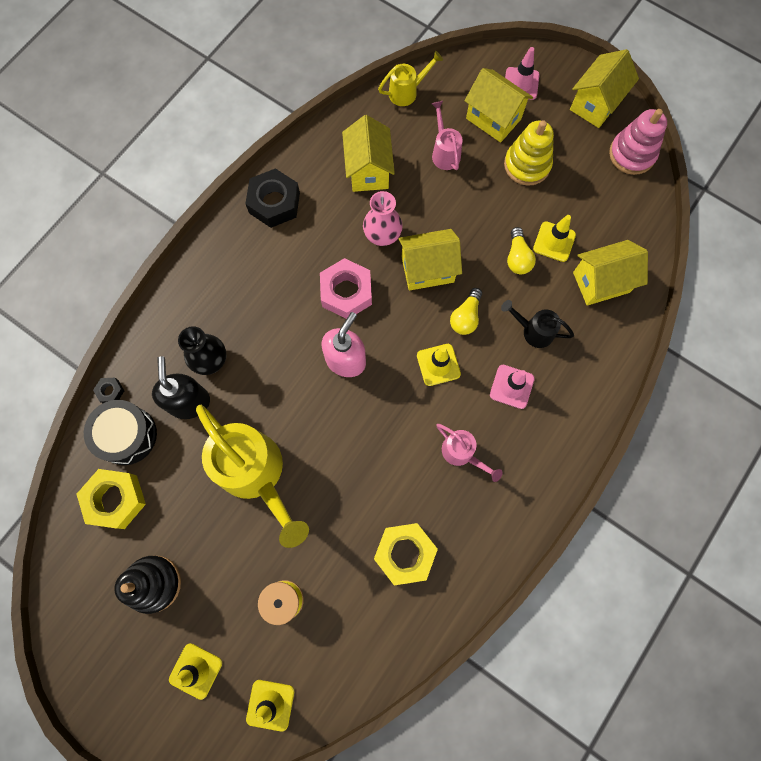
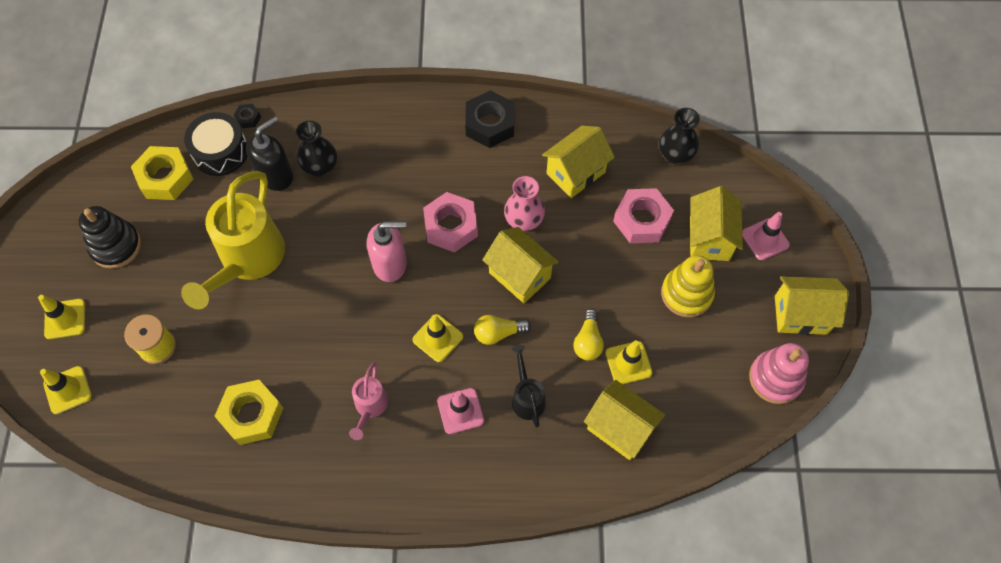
camera: 55 degrees right, 10 degrees down
yellow watering can [378,51,443,106] -> black vase [659,108,700,164]
pink watering can [431,101,463,170] -> pink nut [613,188,674,243]
yellow light bulb [507,227,536,274] -> yellow light bulb turned 45 degrees counterclockwise [574,309,604,361]

